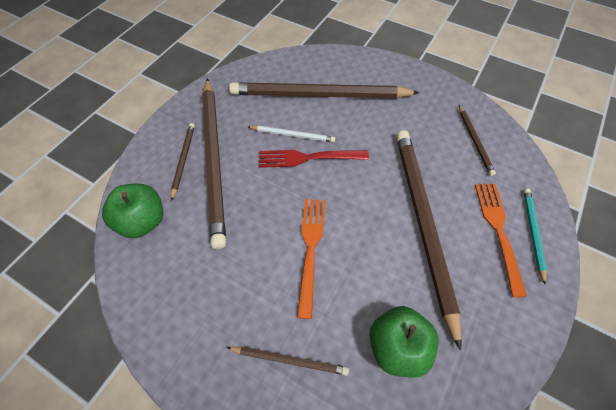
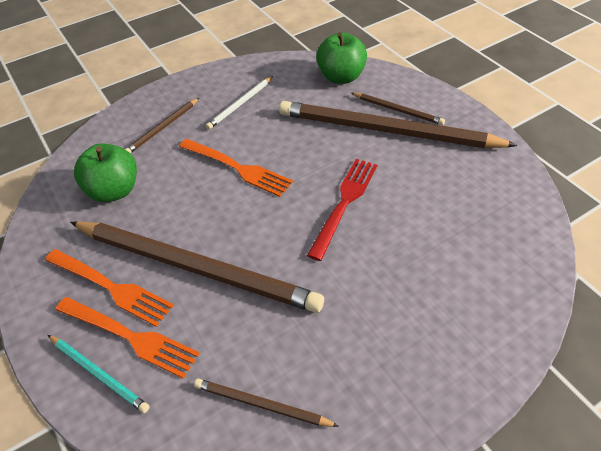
camera: 120 degrees right, 10 degrees down
brown pencil [229,82,420,99] -> none
white pencil [248,125,335,142] -> white pencil moved to [206,76,273,129]
none -> orange fork [45,249,174,327]

